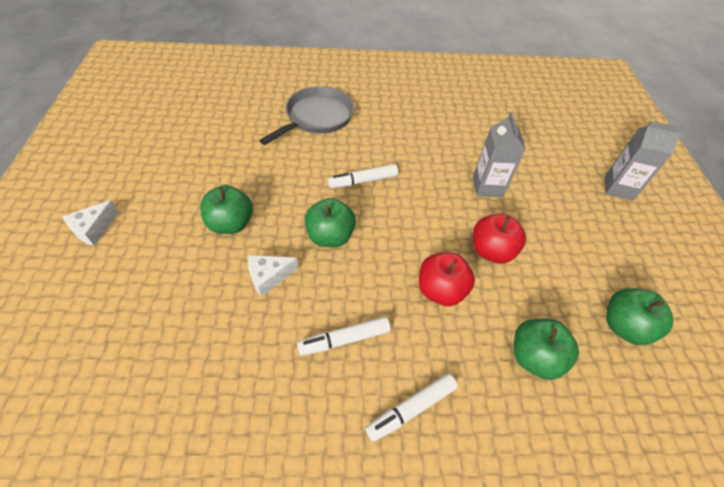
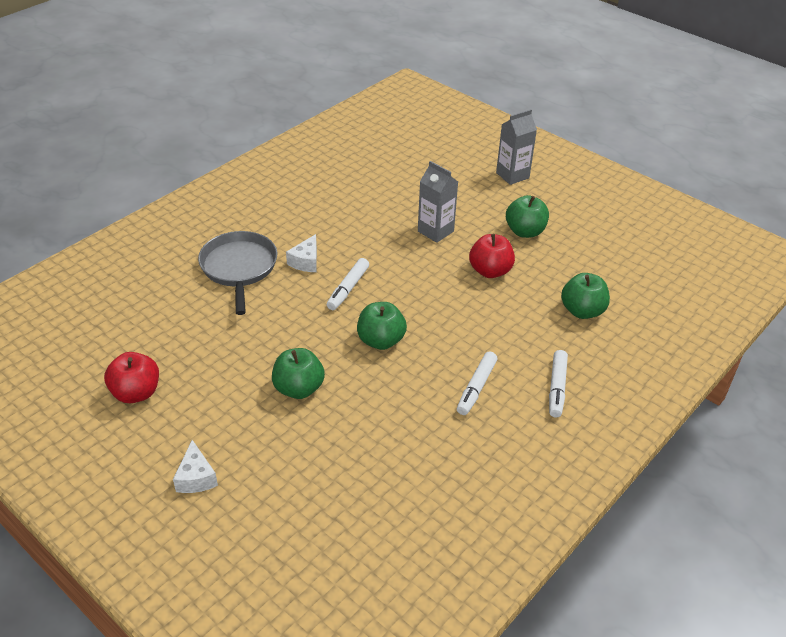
camera: 45 degrees left, 10 degrees down
white cheese [248,255,298,297] -> white cheese moved to [286,234,317,272]
red apple [419,252,475,306] -> red apple moved to [104,352,159,403]
green apple [606,288,673,345] -> green apple moved to [506,195,549,238]

